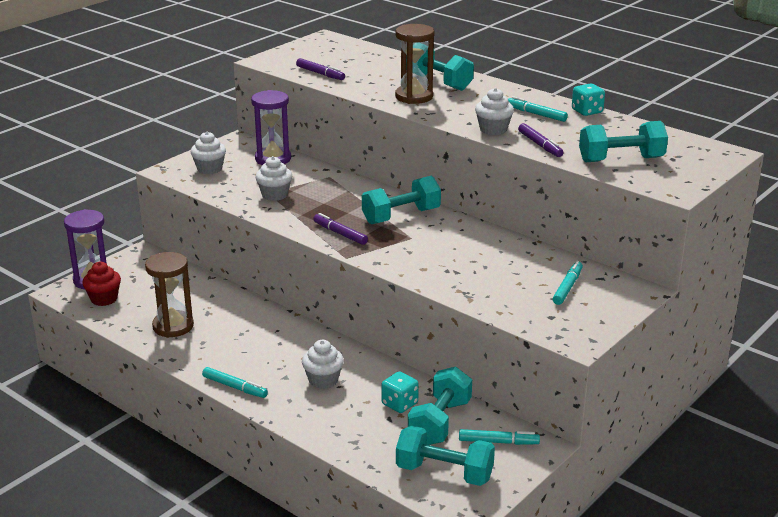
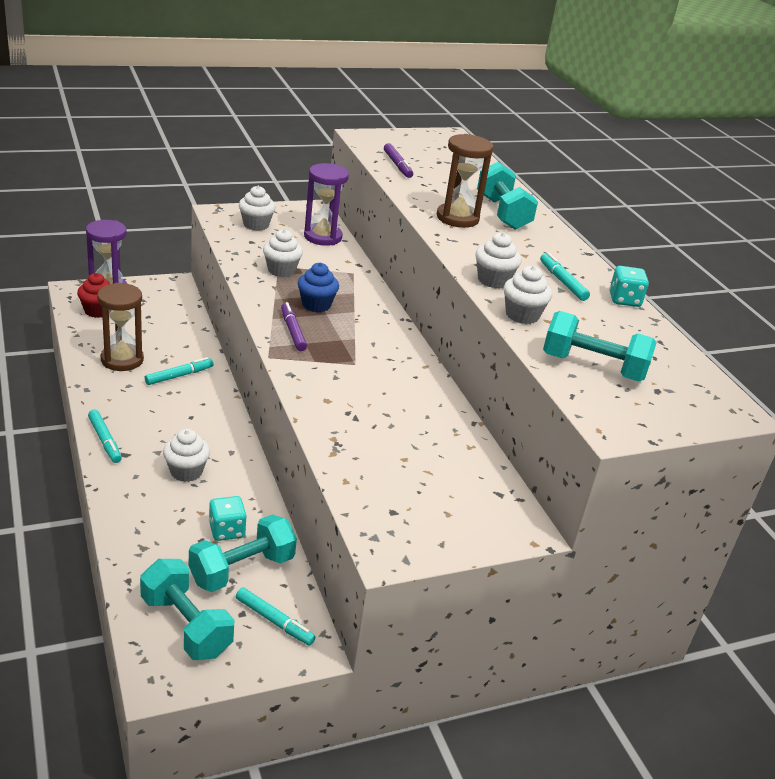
camera: 25 degrees right, 5 degrees up
turquoise dumbbell [362,176,441,224] -> none
purple marker [518,123,564,157] -> white cupcake [504,266,552,324]
turquoise marker [553,261,583,305] -> turquoise marker moved to [145,357,213,385]
none -> blue cupcake [298,263,339,312]

